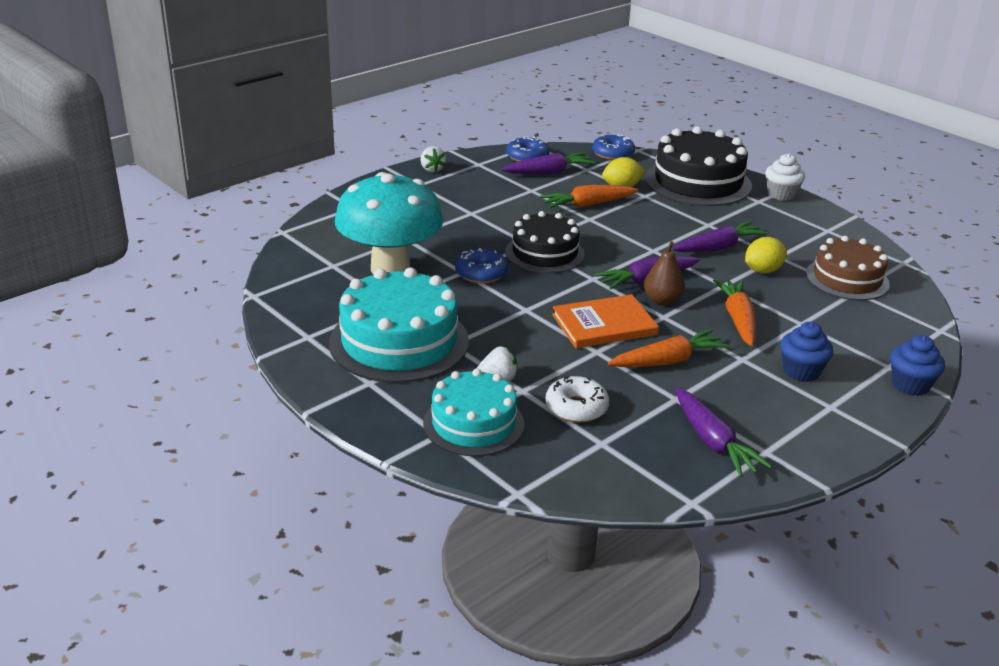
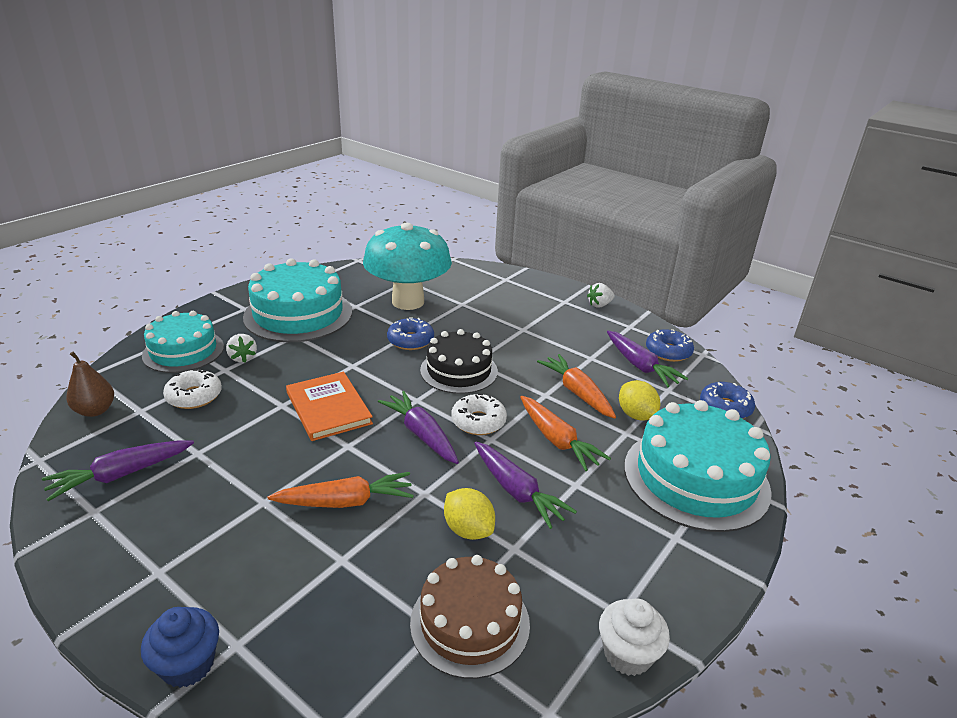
camera: 80 degrees right, 0 degrees up
orange carrot [608,329,730,367] -> orange carrot moved to [520,396,611,471]
brown pear [644,241,685,306] -> brown pear moved to [66,352,114,417]
black cake [645,126,752,206] -> turquoise cake [624,400,772,532]
white cupcake [765,153,805,201] -> white cupcake moved to [599,598,670,676]
blue cupcake [780,322,833,382] -> none
none -> white donut [451,394,507,435]

